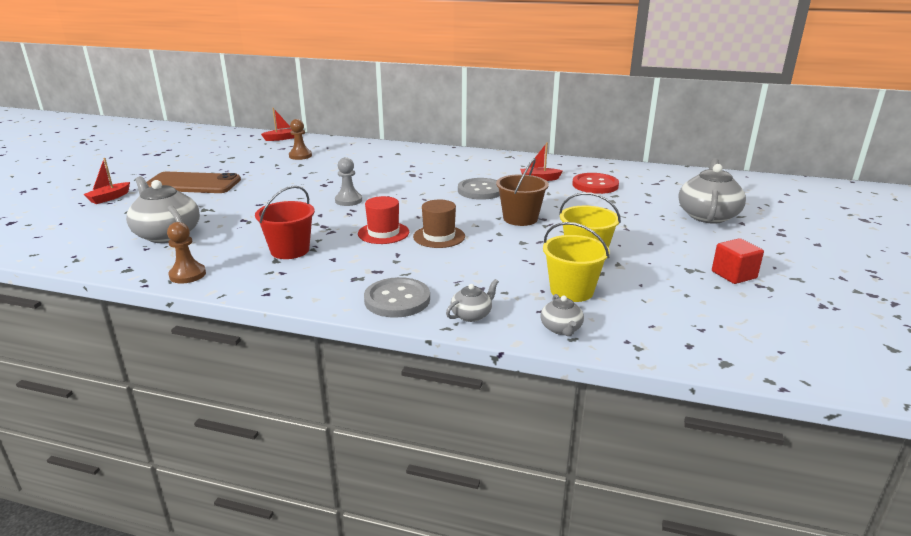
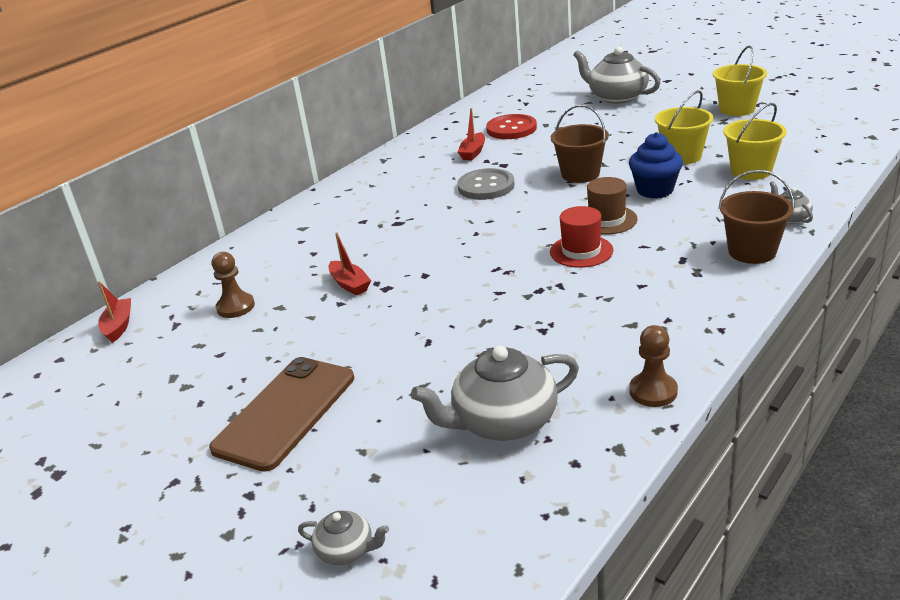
camera: 65 degrees left, 5 degrees up
red boat [83,158,130,204] -> red boat moved to [328,232,371,296]
red bucket [255,186,315,259] -> none
grey pawn [335,157,362,206] -> none
grey button [364,277,430,318] -> brown bucket [718,170,795,264]
grey teapot [540,294,584,336] -> grey teapot moved to [298,511,389,565]
red cube [712,238,764,284] -> yellow bucket [713,45,767,116]
none -> blue cupcake [629,132,683,198]

